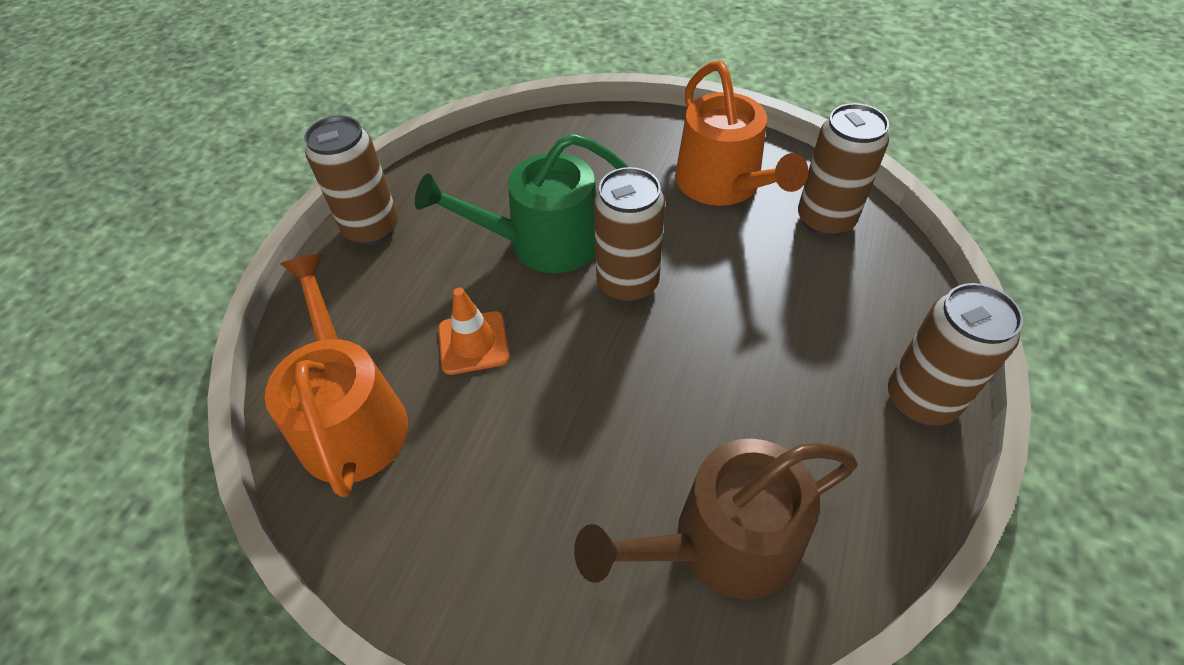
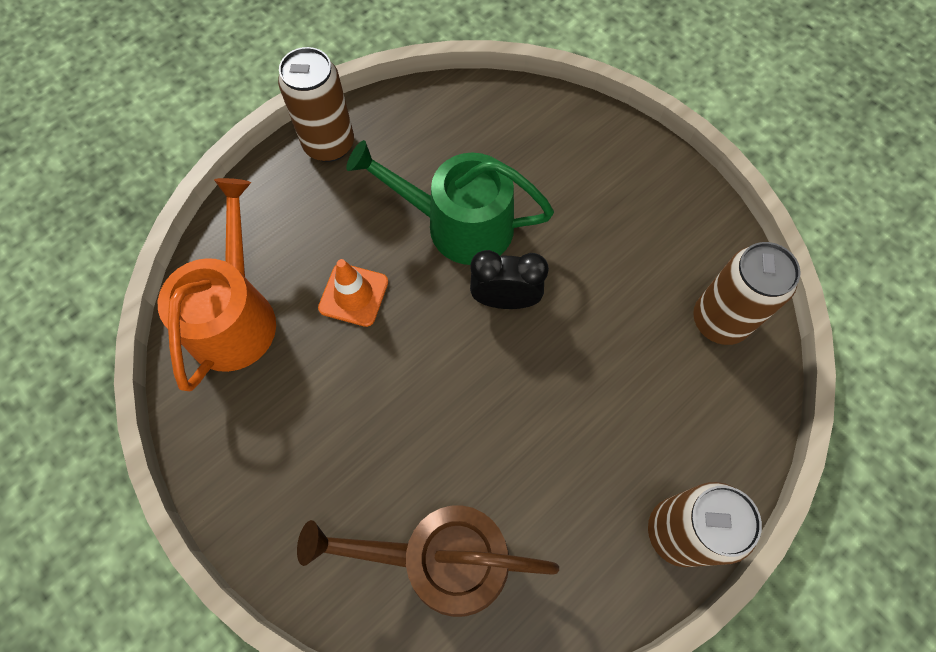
camera: 25 degrees right, 15 degrees up
brown can [594,167,665,303] -> black clock [470,250,549,309]
orange watering can [675,61,809,206] -> none

